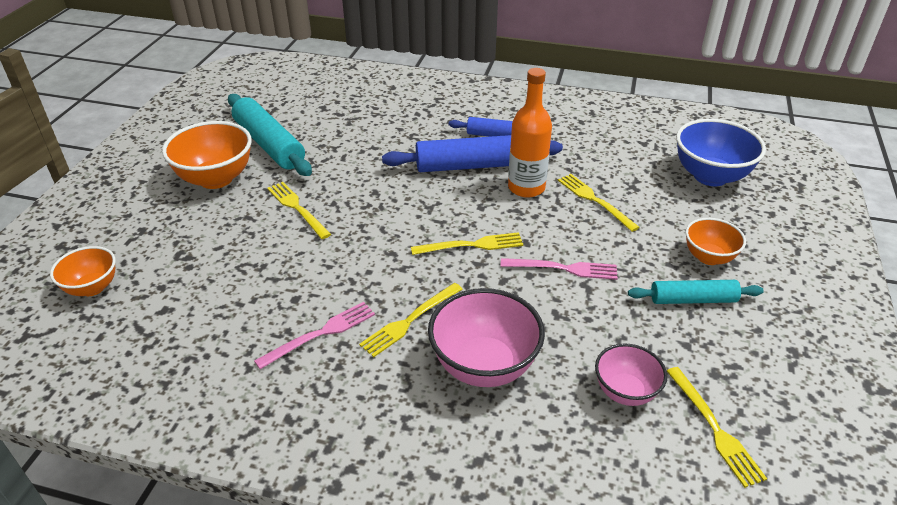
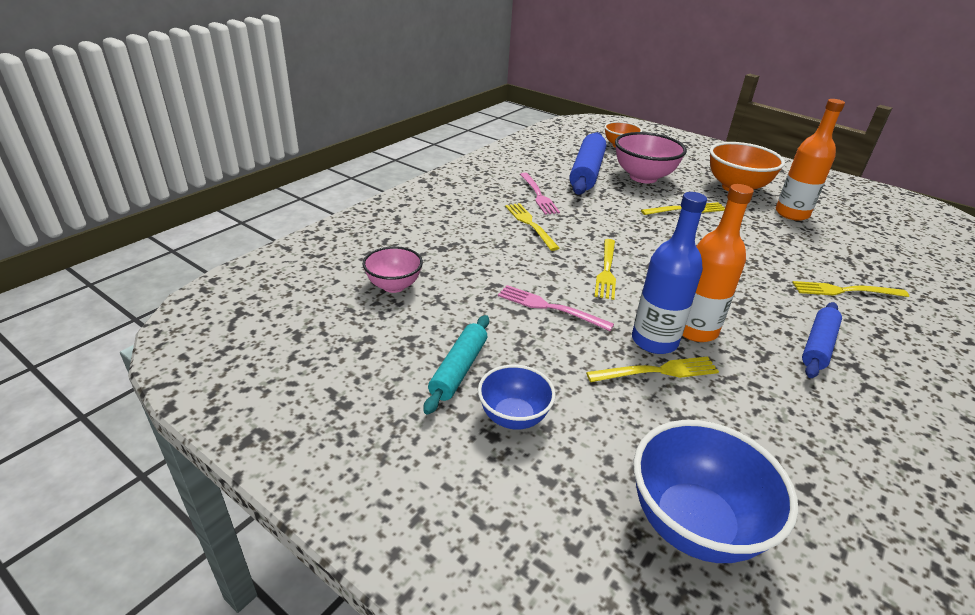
camera: 110 degrees right, 5 degrees down
turquoise rolling pin [228,94,312,176] -> orange bottle [776,99,845,221]
blue rolling pin [382,135,563,172] -> blue rolling pin moved to [569,132,606,195]
pink bowl [428,288,545,387] -> pink bowl moved to [615,132,687,184]
pink fork [500,258,618,280] -> pink fork turned 90 degrees clockwise [498,285,614,331]
yellow fork [667,367,767,488] -> yellow fork moved to [792,281,909,297]
orange bowl [685,218,746,265] -> blue bowl [478,365,556,430]
none -> blue bottle [632,192,707,354]

